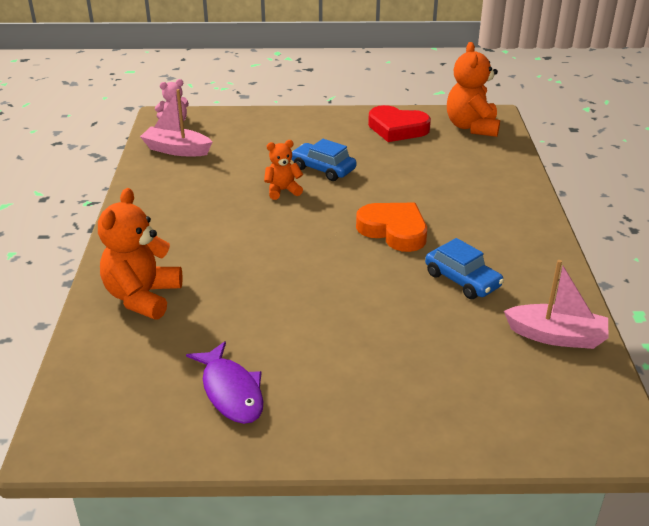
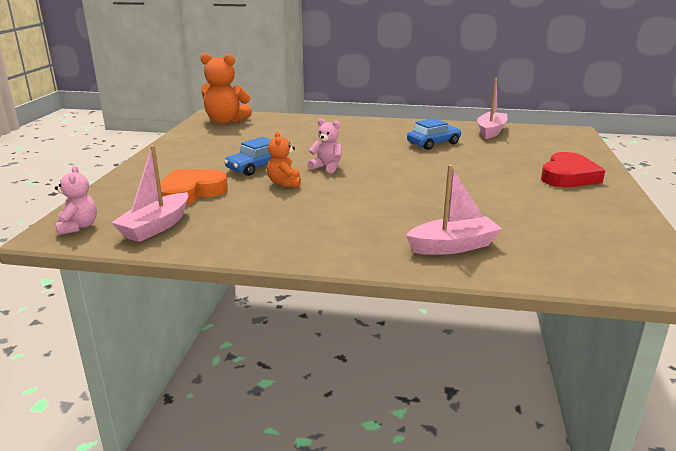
camera: 80 degrees left, 10 degrees down
orange teddy bear [98,188,183,319] -> pink boat [406,165,502,255]
purple fish [186,341,263,424] -> none
orange heart [356,203,427,252] -> orange heart moved to [160,169,228,205]
red heart [368,105,431,142] -> red heart moved to [541,152,605,187]
none -> pink teddy bear [308,118,342,173]

